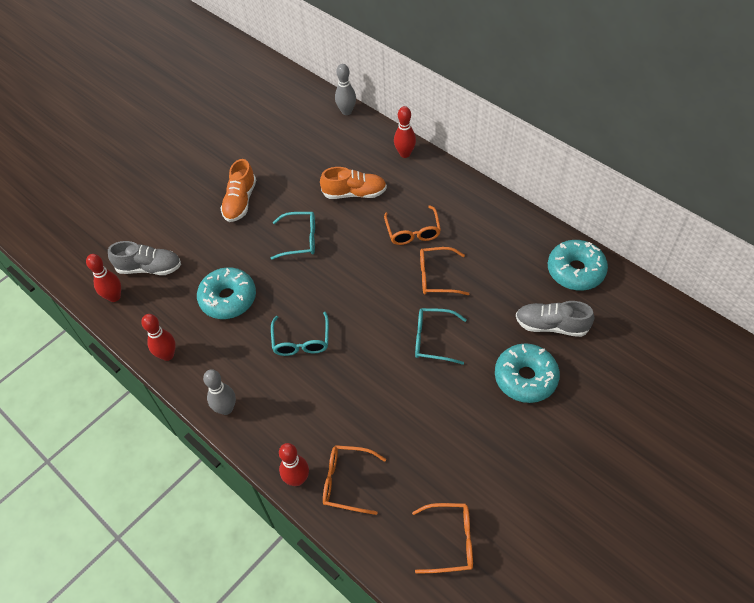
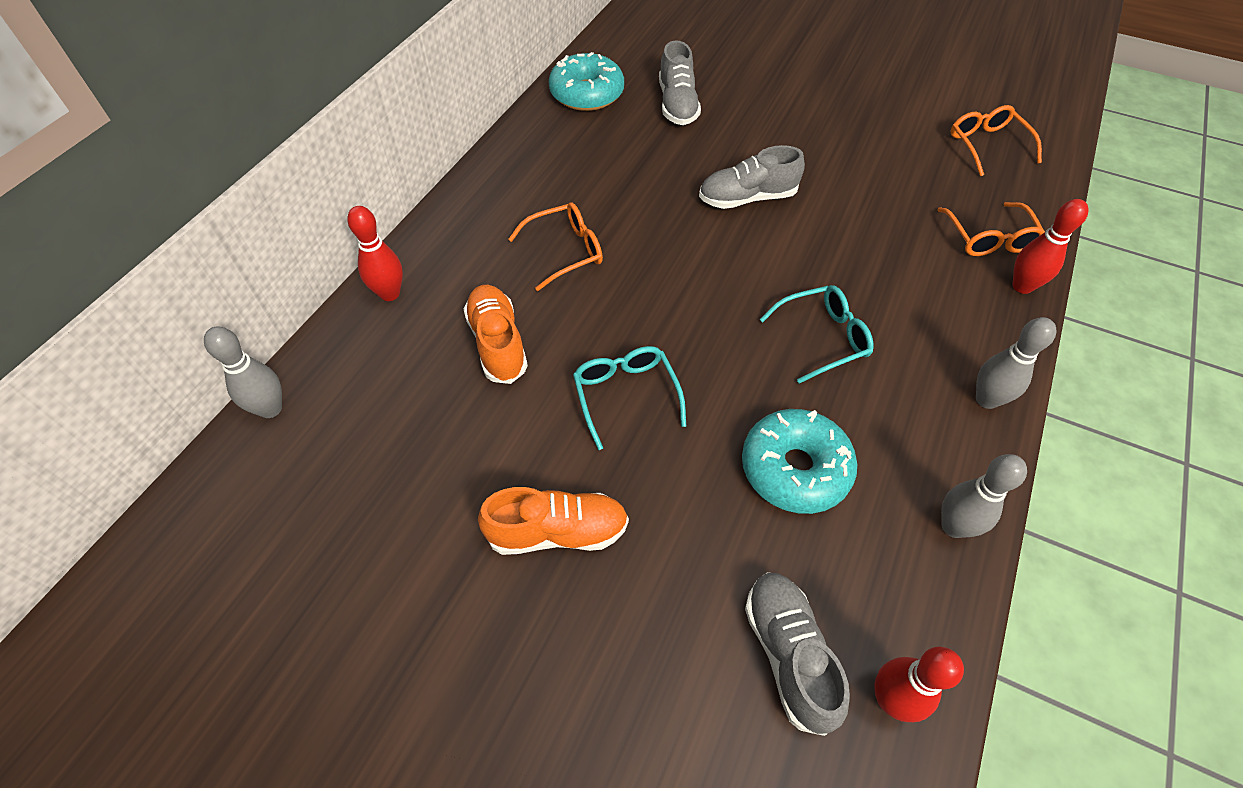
camera: 110 degrees left, 0 degrees up
red bowling pin [141,314,176,361] -> grey bowling pin [941,454,1027,538]
turquoise glasses [415,308,467,365] -> grey shoe [699,145,805,209]
orange glasses [420,247,469,295] -> none
turquoise donut [495,343,560,403] -> none

